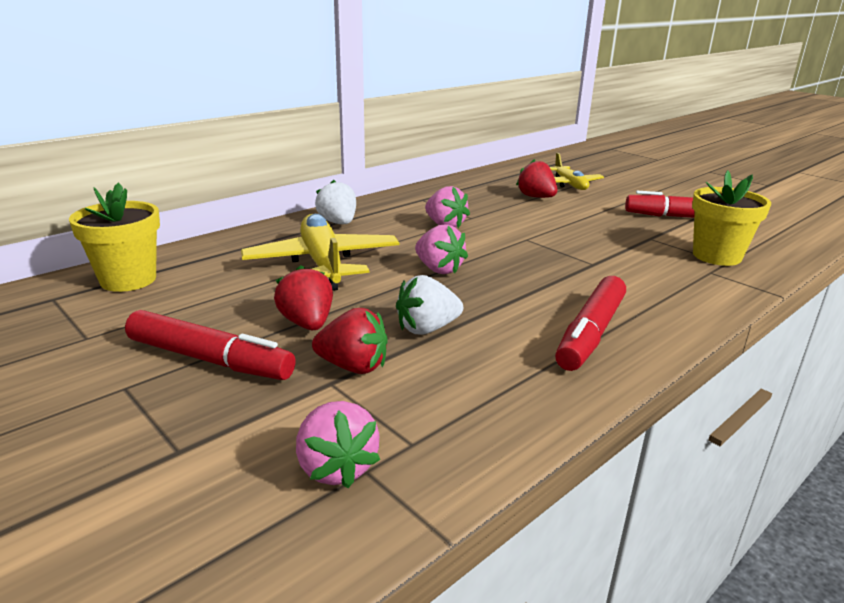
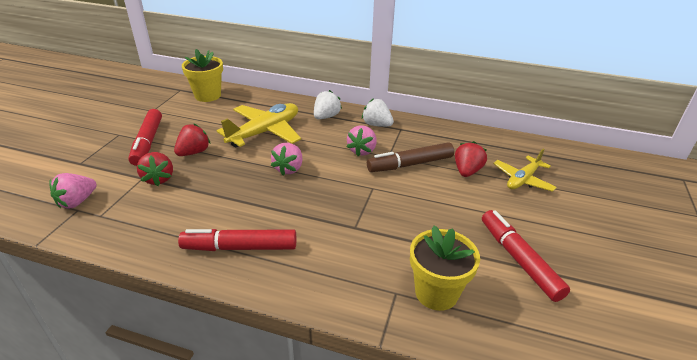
camera: 60 degrees right, 10 degrees up
white strawberry [396,275,463,335] -> white strawberry moved to [362,98,394,127]
none -> brown marker [367,142,454,172]

